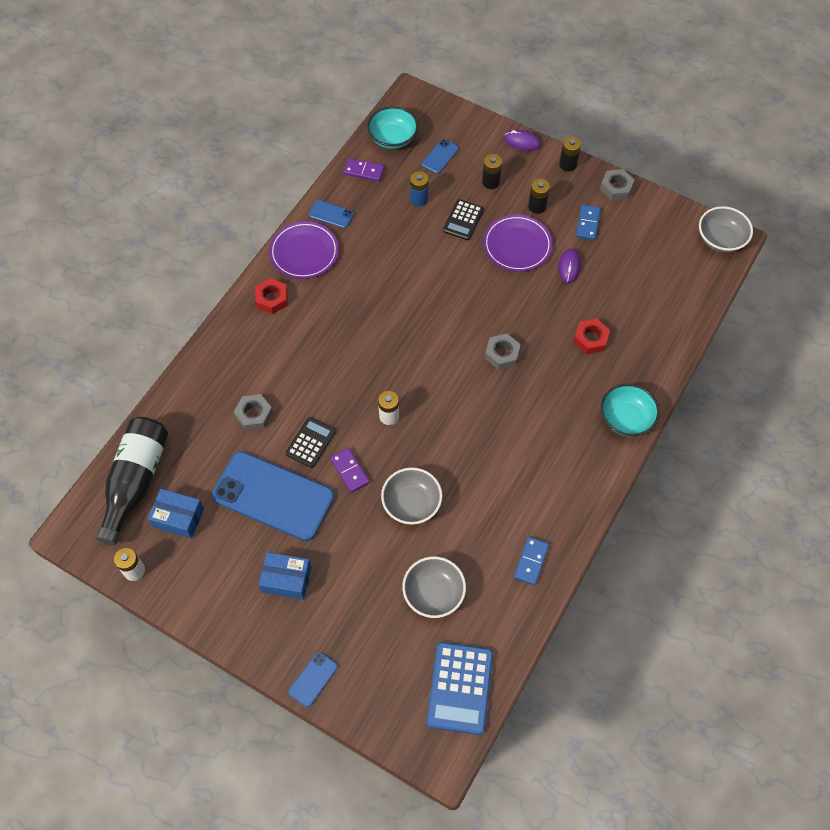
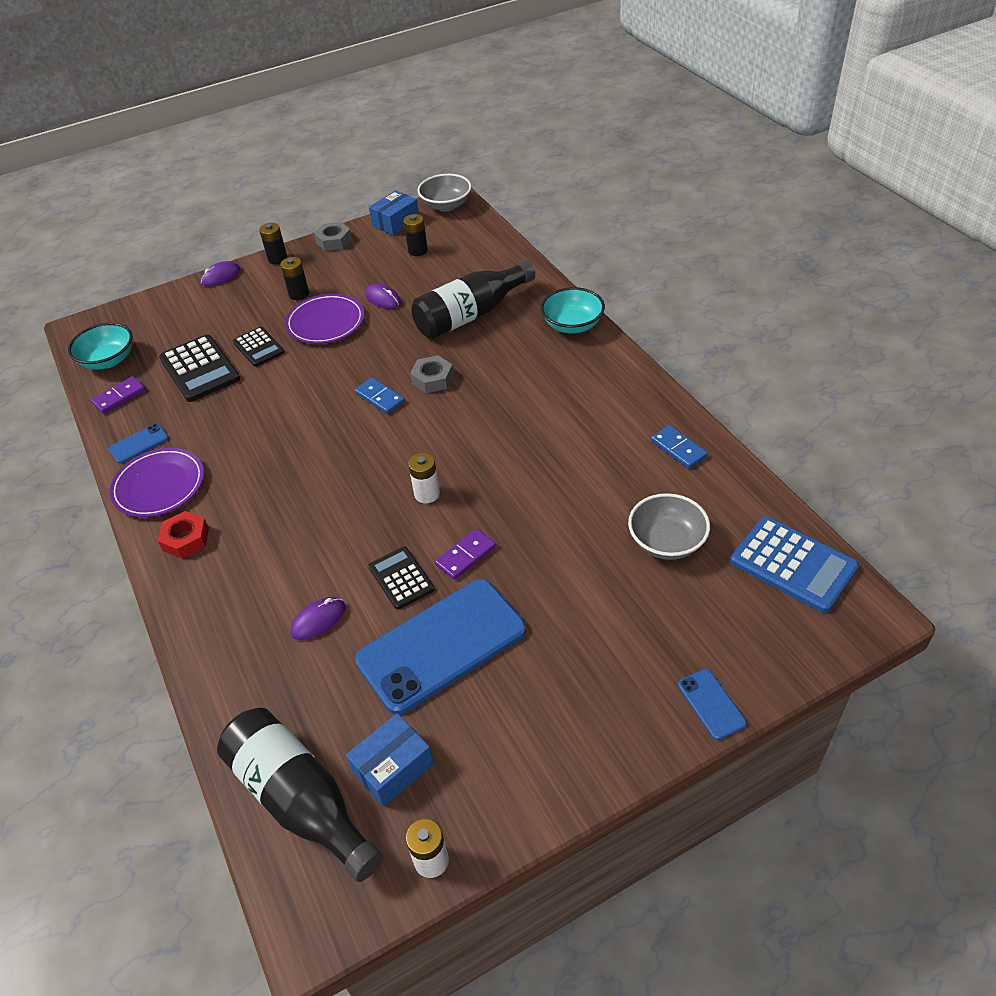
camera: 55 degrees left, 15 degrees down
grey nut [234,394,273,431] -> purple mouse [290,597,346,640]
blue box [259,552,311,600] -> blue box moved to [369,190,419,236]
purple domino [330,448,370,493] -> purple domino turned 45 degrees counterclockwise [435,529,496,580]
grey bowl [381,468,442,525] -> none
blue battery [410,171,429,206] -> black calculator [159,335,240,402]
blue phone [422,139,459,174] -> none
black battery [482,154,502,189] -> black battery moved to [403,214,428,256]
red nut [574,319,610,354] -> black bottle [411,260,535,339]
blue domino [576,204,601,240] -> blue domino moved to [355,378,405,414]

